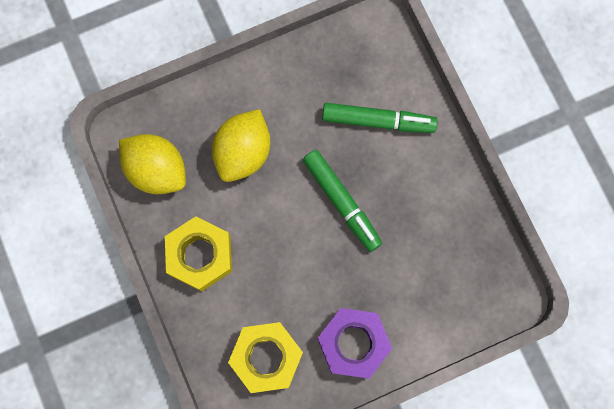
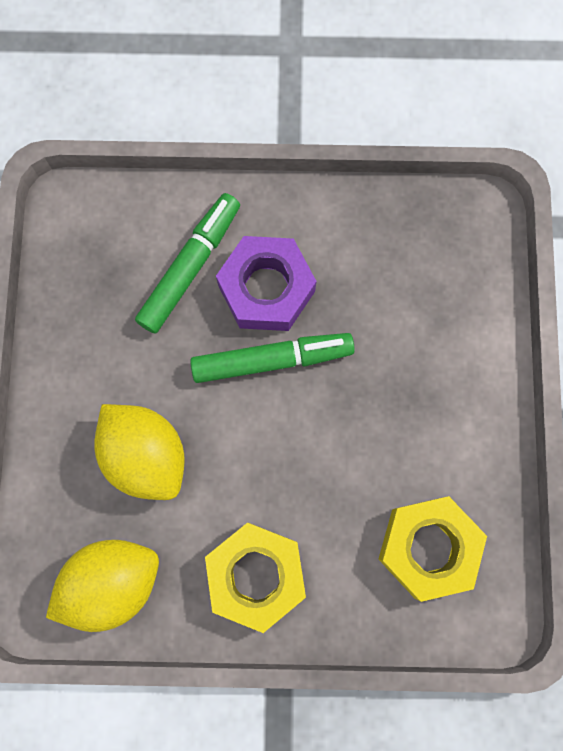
camera: 65 degrees left, 0 degrees up
purple nut [317,308,392,379] -> purple nut moved to [216,236,317,331]

